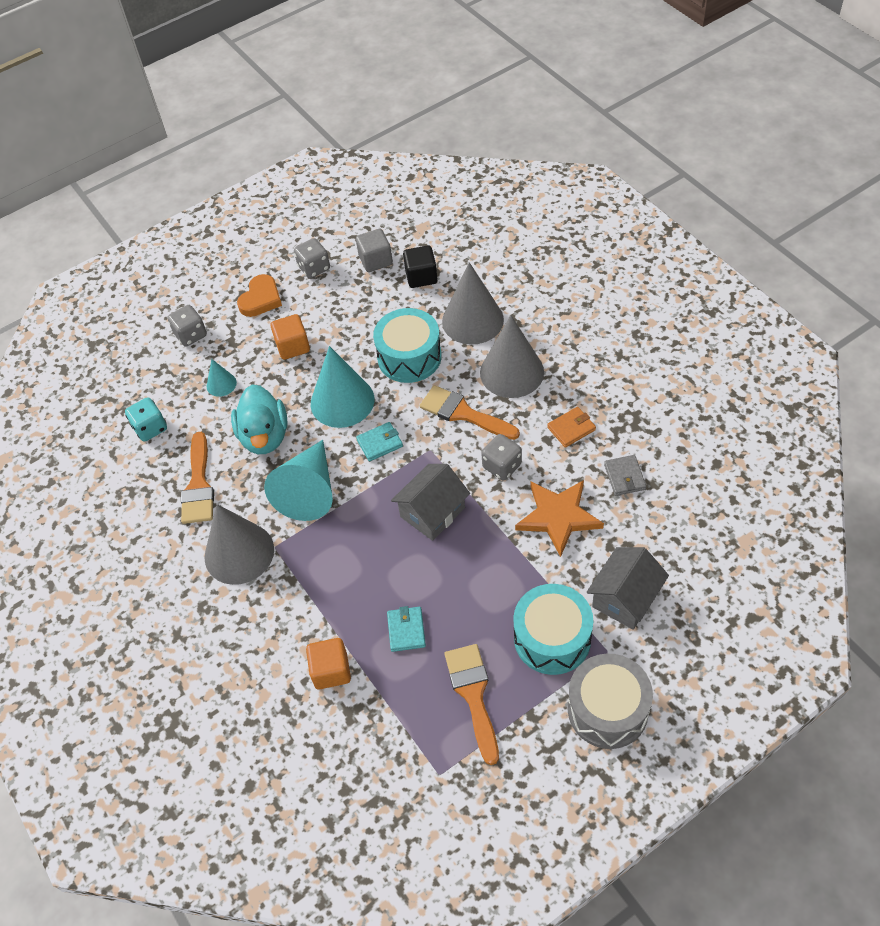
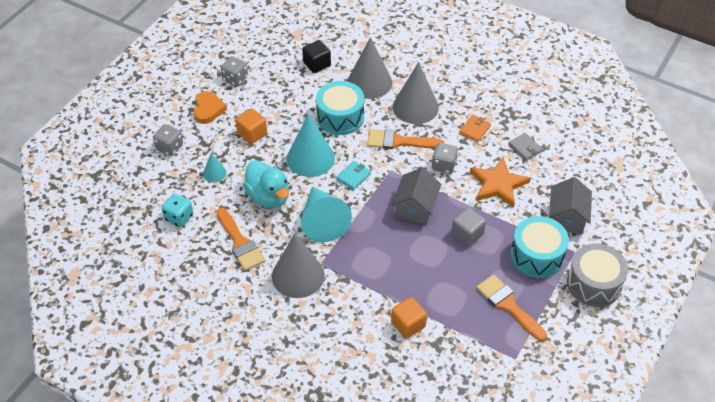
camera: 30 degrees left, 5 degrees down
grey cube [356,229,393,272] -> grey cube moved to [451,208,486,247]
turquoise wallet [387,606,426,652] -> none

